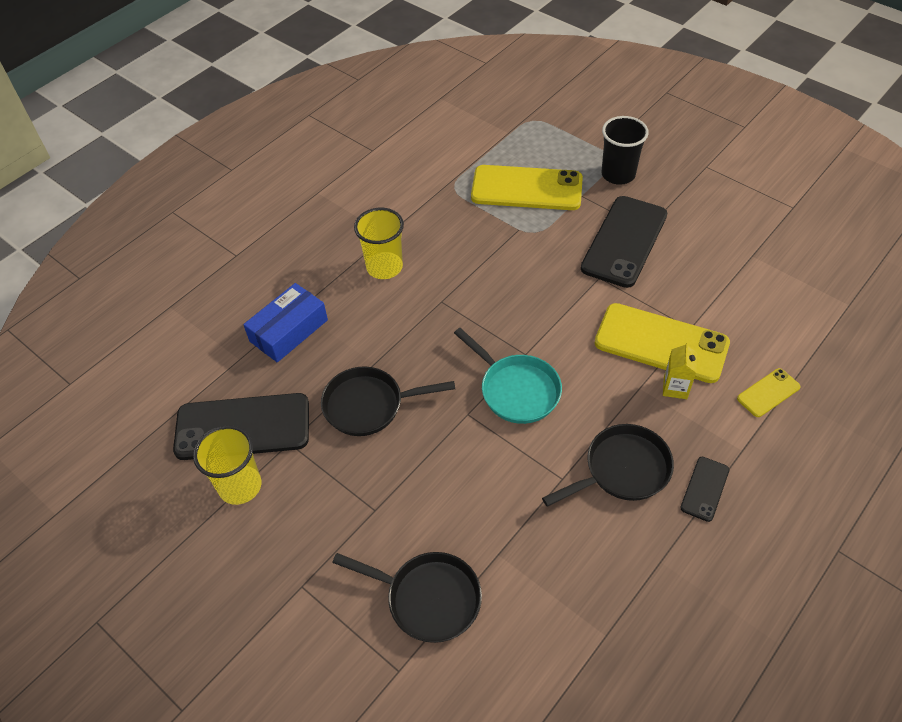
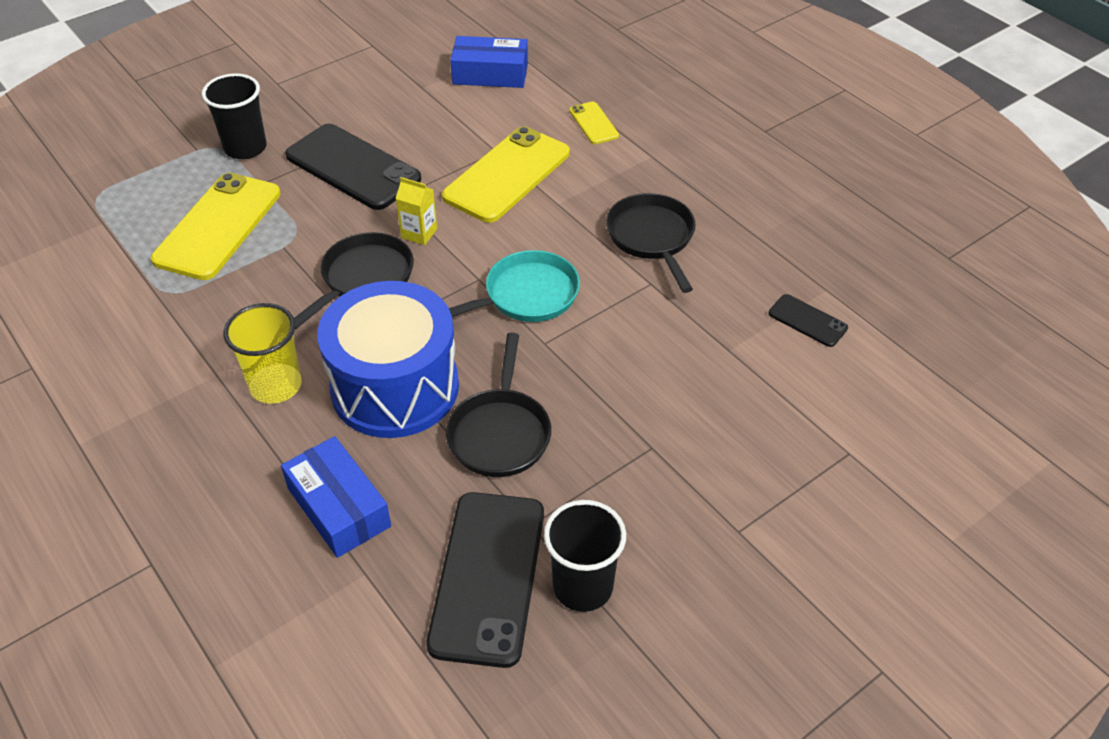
camera: 80 degrees left, 5 degrees down
yellow cup [193,425,261,505] -> black cup [544,500,626,612]
black pan [332,552,482,643] -> black pan moved to [294,232,414,329]
yellow carton [663,342,697,399] -> yellow carton moved to [395,177,437,245]
black phone [680,457,729,522] -> black phone moved to [769,294,848,347]
none -> blue drum [317,281,459,438]
none -> blue box [450,36,528,88]

